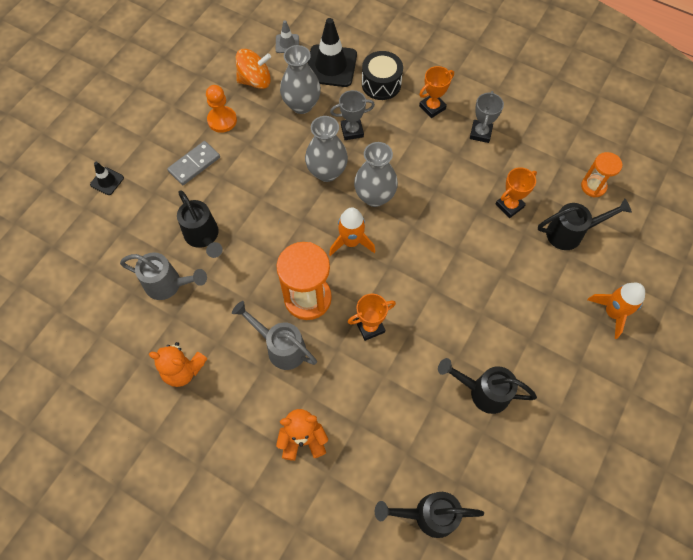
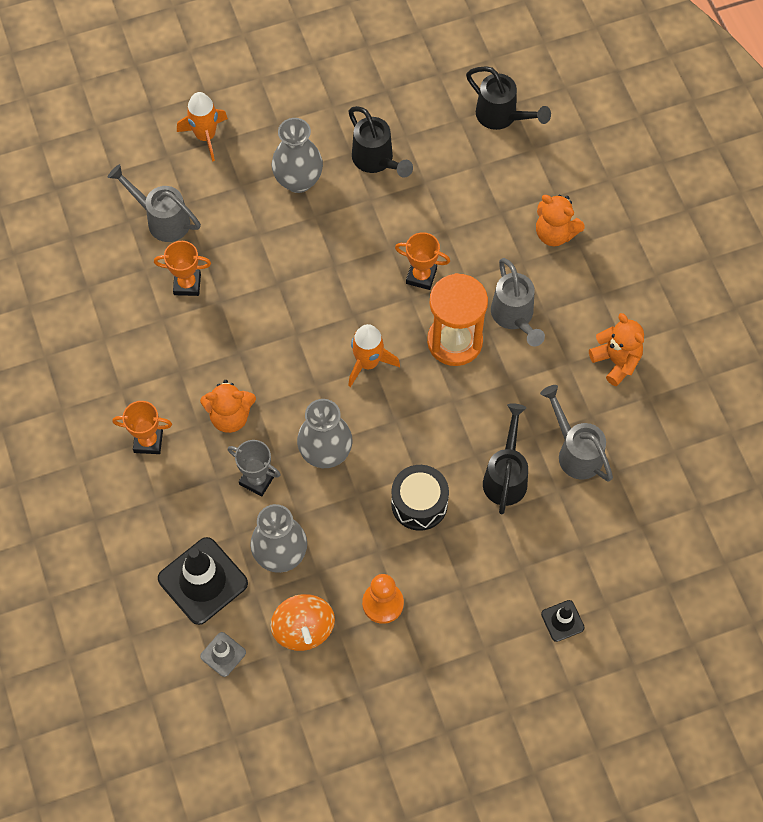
camera: 140 degrees left, 0 degrees up
grey domino [167,141,220,185] -> none
orange spinning top [236,49,271,89] -> orange spinning top turned 135 degrees counterclockwise [270,594,335,651]
grey vase [354,142,398,207] -> grey vase moved to [272,118,323,193]
black drum [362,51,403,100] -> black drum moved to [391,465,449,531]
grey trophy [470,91,504,143] -> none
black watering can [538,198,632,250] -> grey watering can [108,164,201,242]
orange hourglass [581,152,622,198] -> none
none -> orange teddy bear [200,380,256,433]

